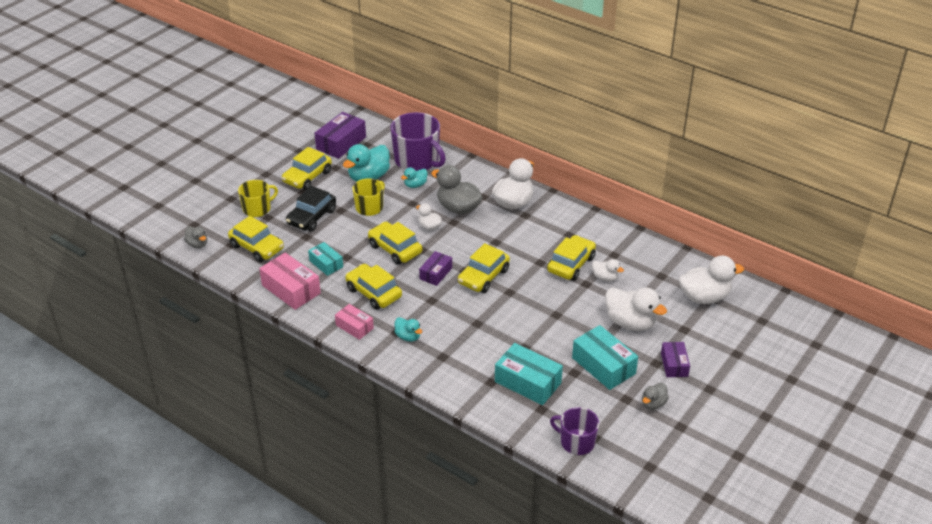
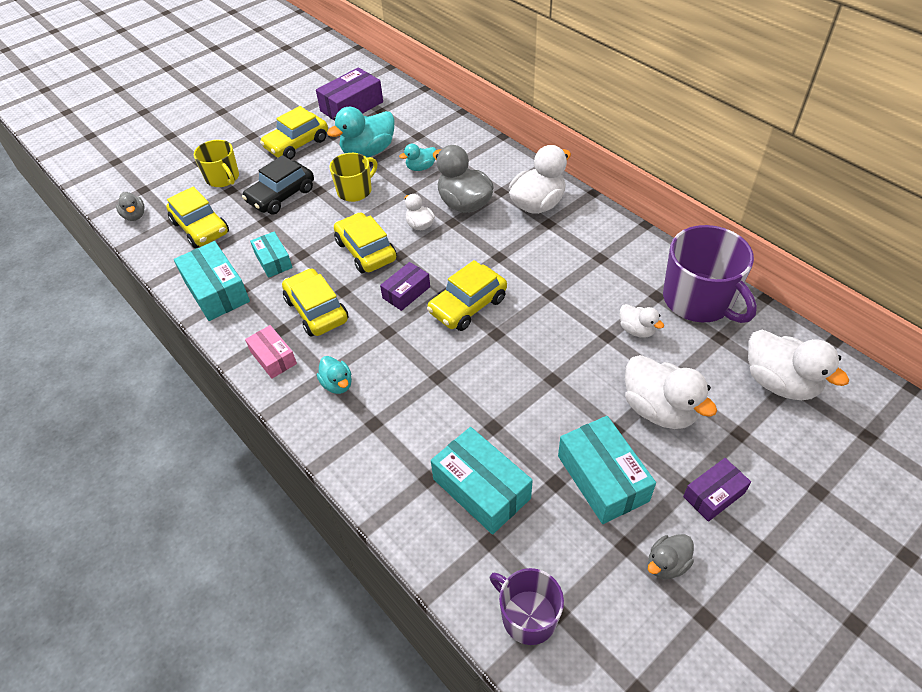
camera: 15 degrees right, 10 degrees up
yellow mug [238,180,278,217] -> yellow mug turned 75 degrees clockwise [194,140,239,187]
pink box [259,253,321,310] -> turquoise box [174,241,250,321]
purple mug [390,112,446,171] -> purple mug moved to [663,225,757,323]
yellow car [547,235,596,281] -> none
purple box [661,342,690,377] -> purple box turned 45 degrees clockwise [683,458,751,522]
white duck [679,255,744,304] -> white duck turned 45 degrees clockwise [748,330,849,400]

